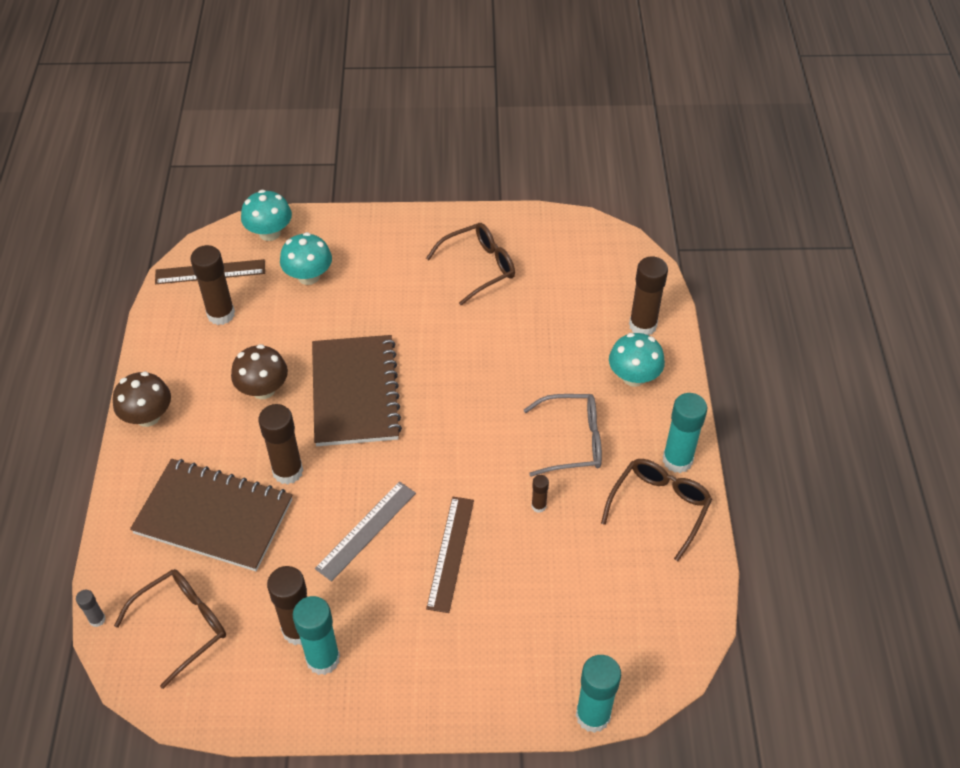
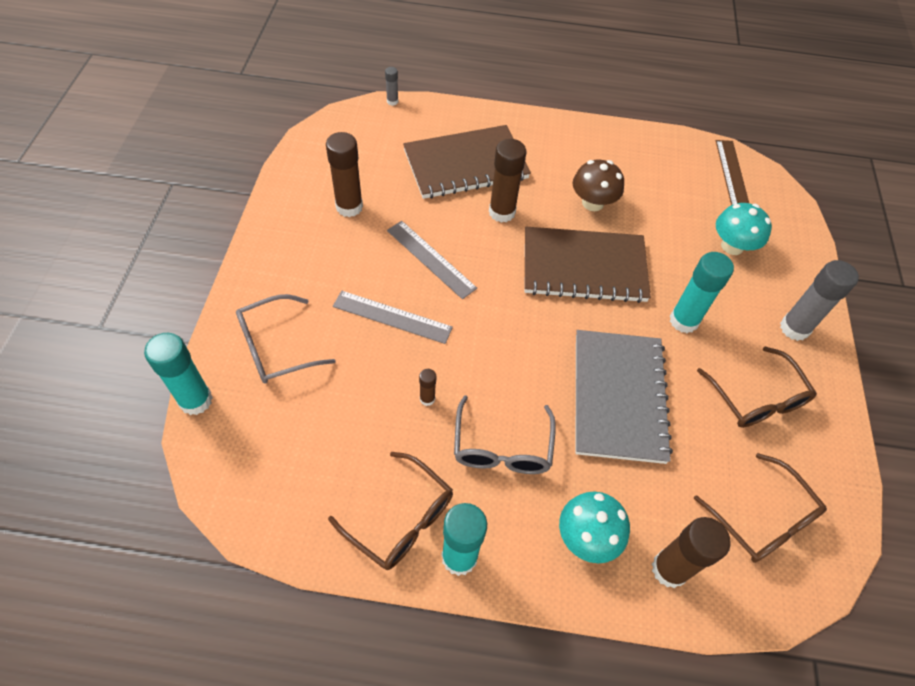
camera: 95 degrees right, 5 degrees up
brown mushroom [113,371,171,427] -> none
brown glasses [114,569,226,689] -> brown glasses moved to [693,453,827,563]
brown notebook [130,459,292,571] -> brown notebook turned 45 degrees clockwise [403,125,531,199]
brown glue stick [190,245,235,325] -> none
turquoise mushroom [241,190,292,241] -> none
turquoise glue stick [293,596,340,675] -> turquoise glue stick moved to [670,252,734,333]
brown ruler [426,497,474,613] -> grey ruler [333,291,453,344]
none -> grey glasses [236,294,336,384]
none -> grey notebook [576,330,673,464]
none -> grey glue stick [780,260,859,341]

